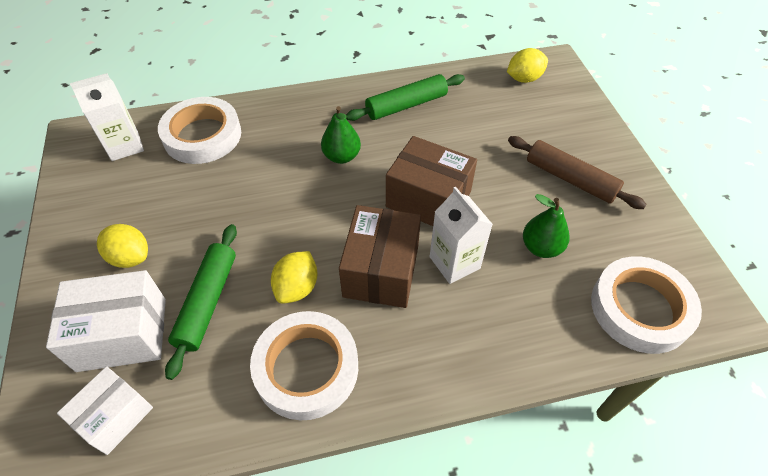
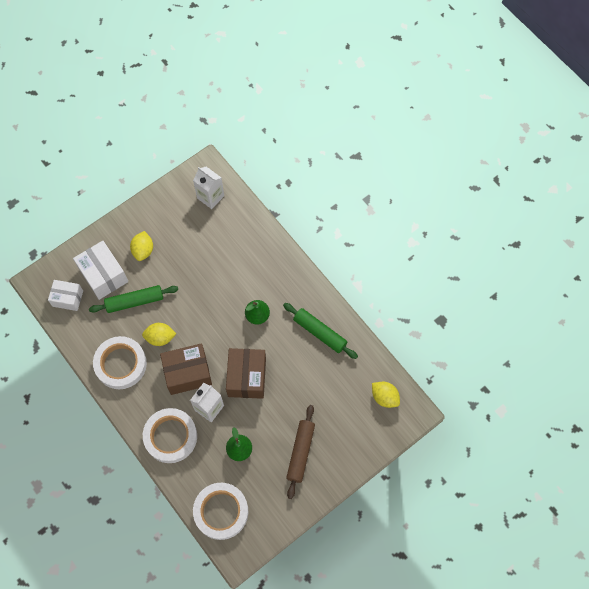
camera: 65 degrees right, 15 degrees up
white tape [158,97,241,164] -> white tape moved to [143,408,197,463]

